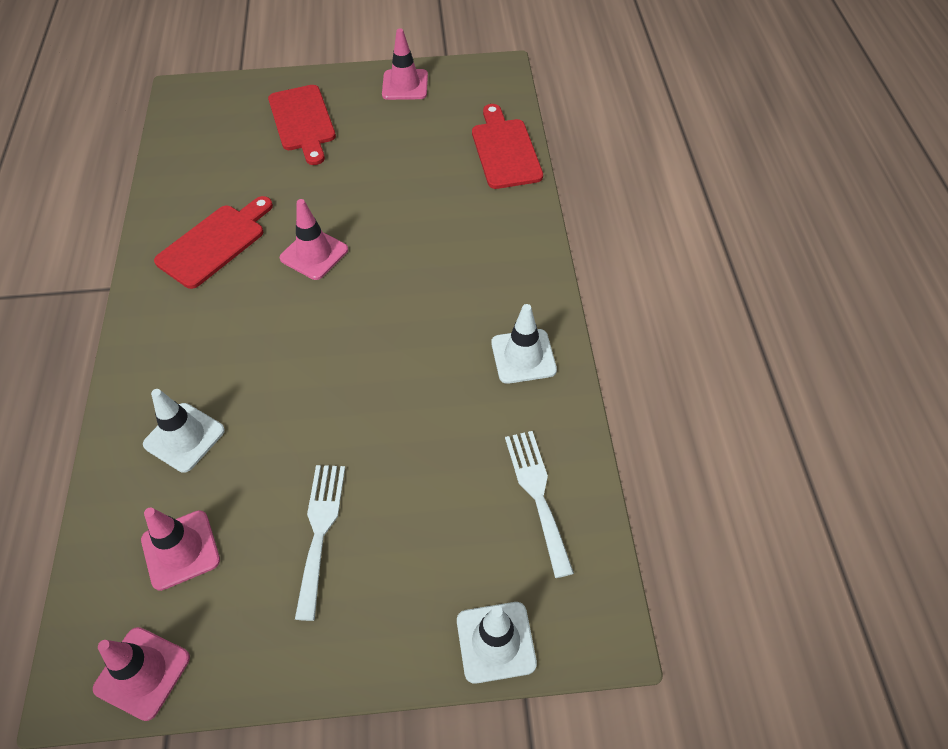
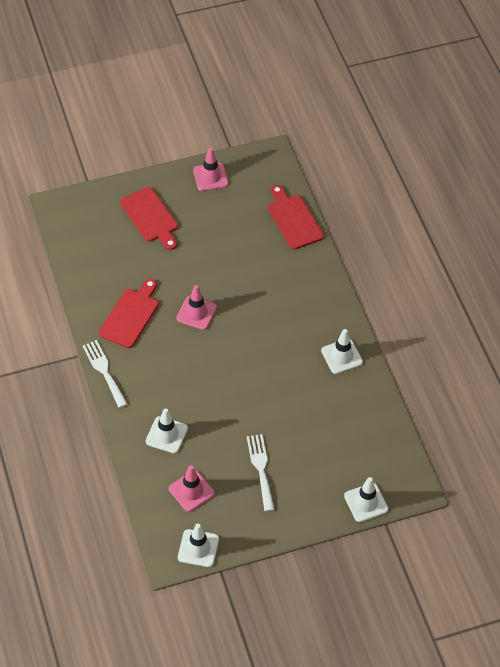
camera: 15 degrees left, 0 degrees up
pink traffic cone [93,627,190,721] -> white traffic cone [178,523,219,567]
white fork [505,431,574,578] -> white fork moved to [83,340,127,408]

